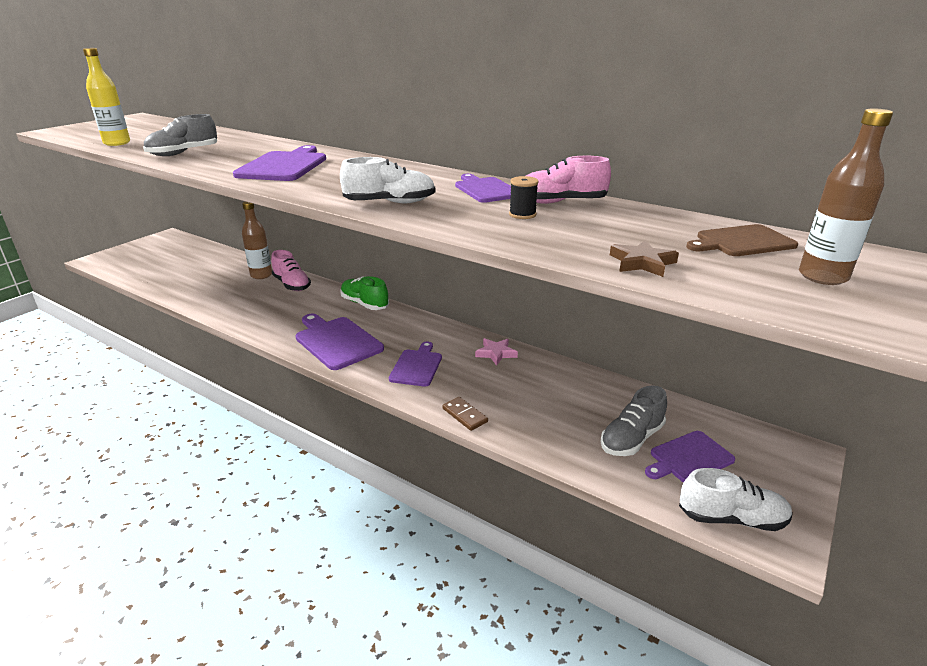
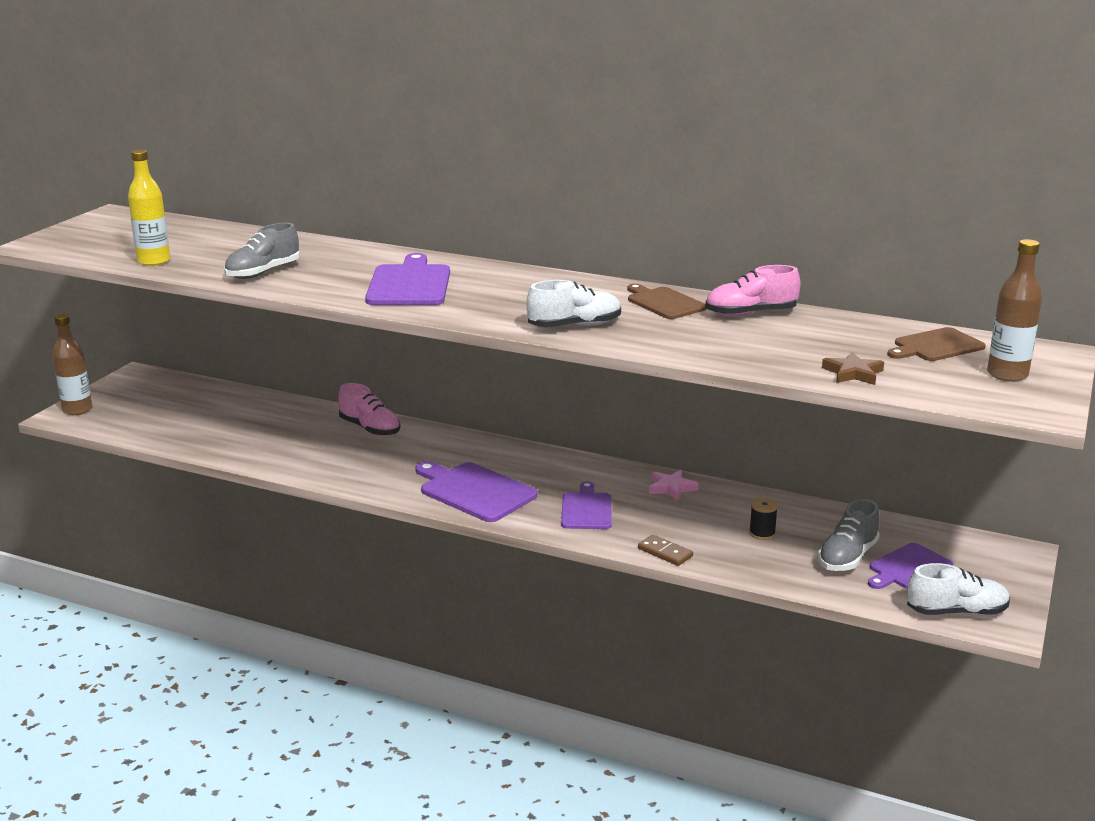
camera: 10 degrees left, 5 degrees down
brown bottle [242,202,272,279] -> brown bottle moved to [52,314,92,415]
green shoe [340,276,389,310] -> none
purple cutting board [455,174,511,203] -> brown cutting board [627,284,707,319]
black spool [509,176,539,219] -> black spool moved to [749,498,778,540]

